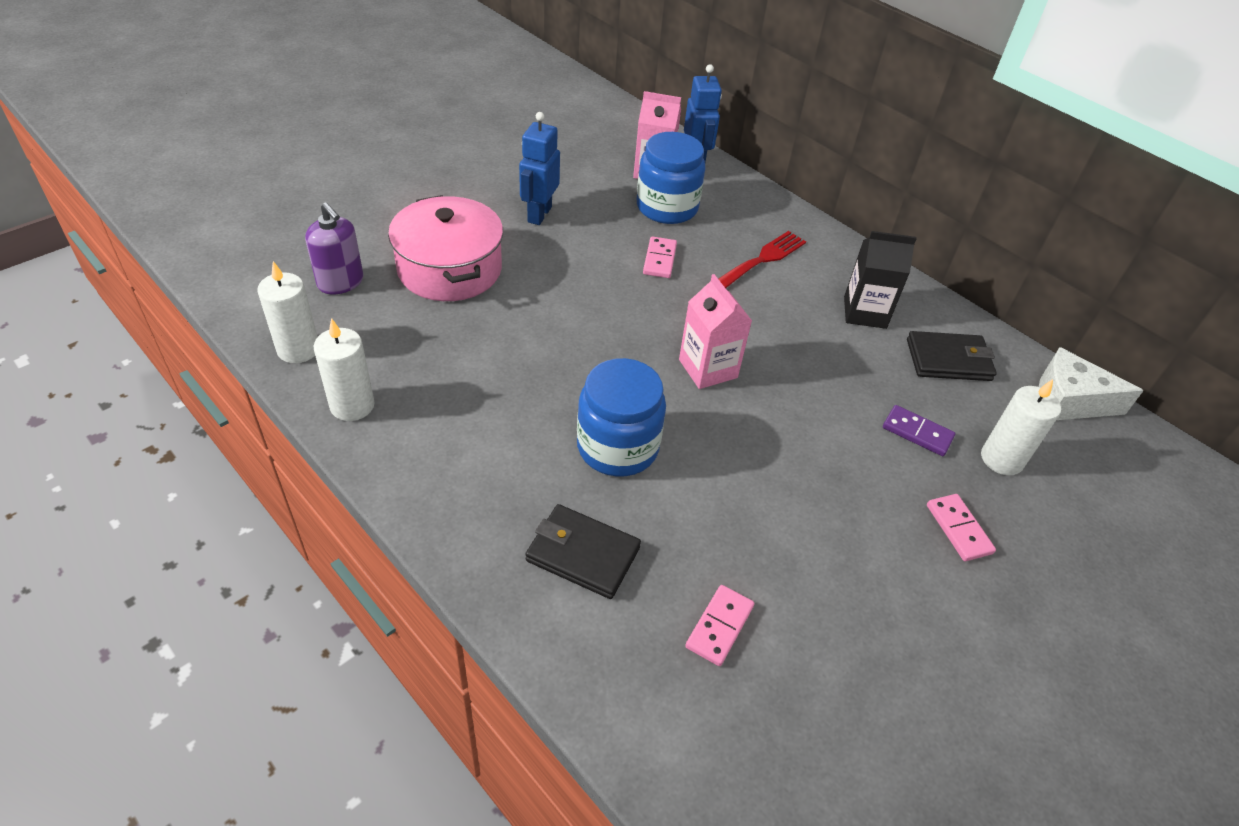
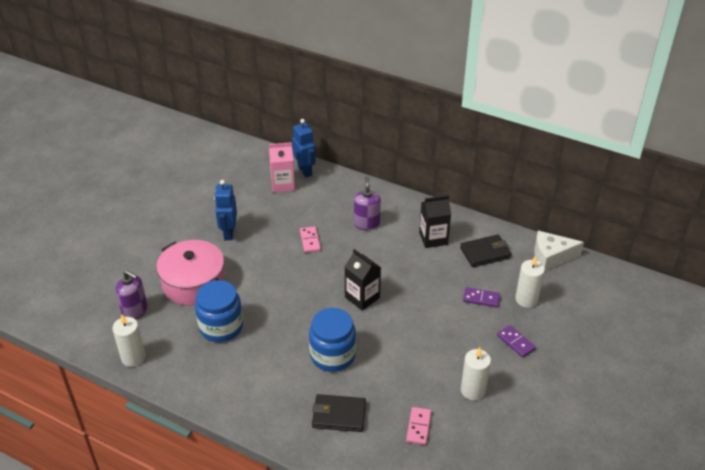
camera: 15 degrees left, 5 degrees down
white candle [314,318,375,421] -> white candle moved to [461,347,491,400]
blue jar [637,132,706,224] -> blue jar moved to [195,280,243,342]
pink carton [679,274,752,389] -> black carton [345,249,381,311]
red fork [719,231,806,288] -> purple soap dispenser [354,177,381,230]
pink domino [927,494,996,561] -> purple domino [497,325,536,358]

